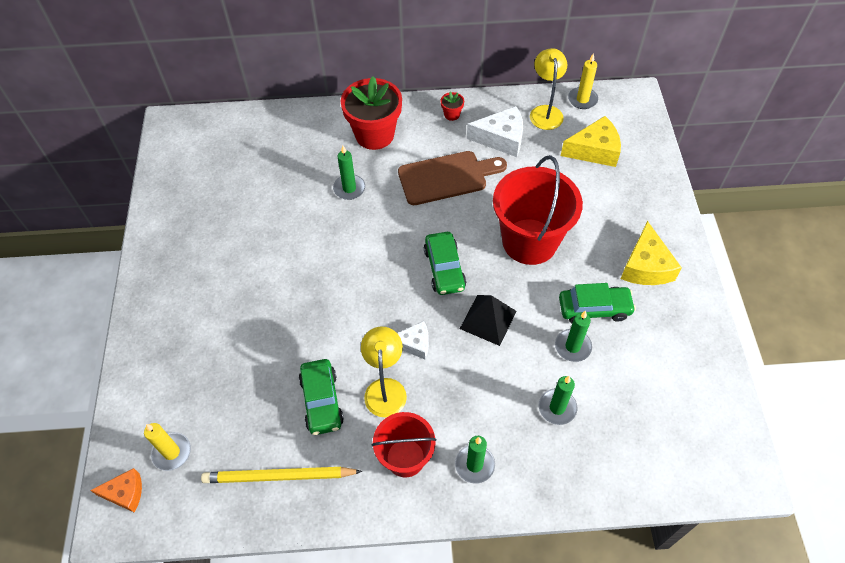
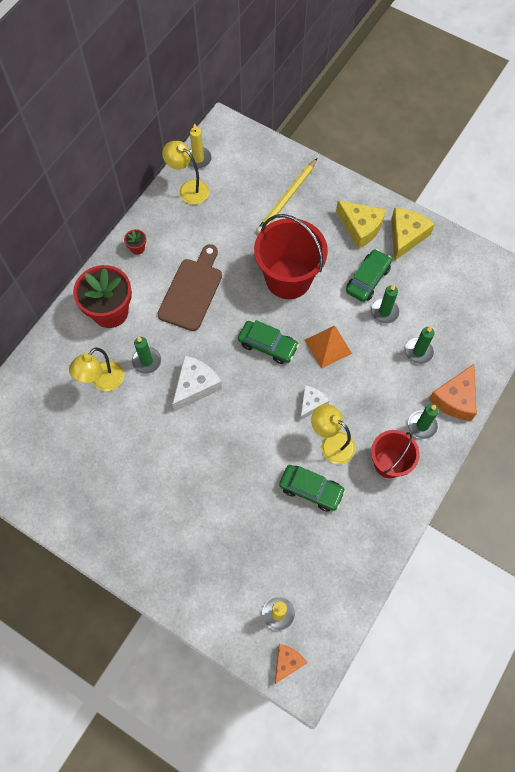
camera: 55 degrees left, 10 degrees up
yellow pencil [201,467,362,483] -> yellow pencil moved to [256,158,317,234]
black pyramid [460,295,517,346] -> orange pyramid [305,325,352,369]
white cheese [467,106,523,157] -> white cheese moved to [172,355,222,411]
yellow cheese [561,116,621,167] -> yellow cheese moved to [391,208,435,260]
none -> yellow lamp [69,348,124,391]
none -> orange cheese [429,364,477,421]

